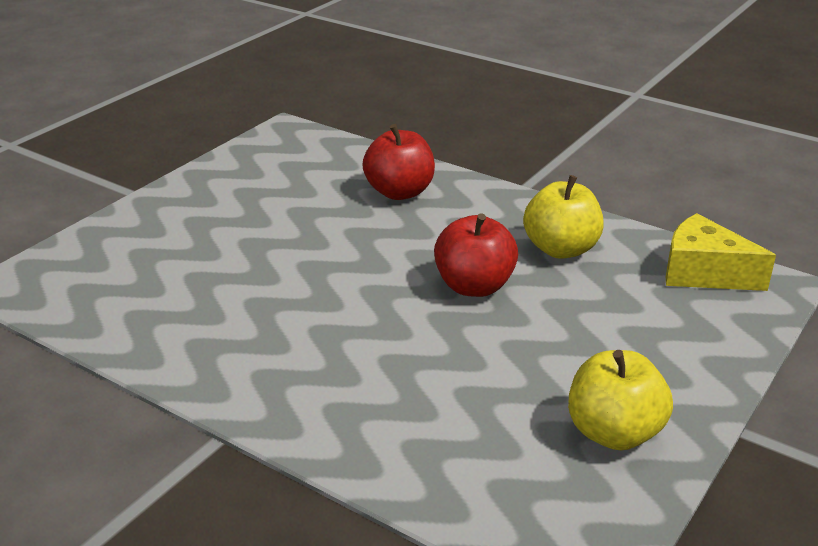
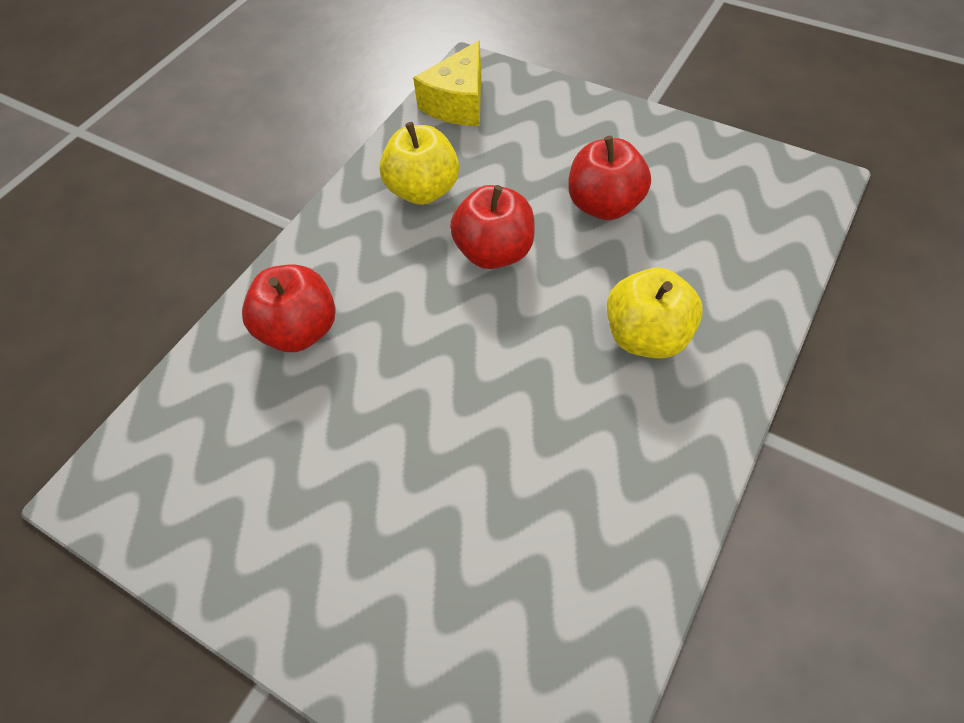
camera: 90 degrees left, 25 degrees up
yellow apple [568,350,673,450] -> yellow apple moved to [607,268,703,358]
none -> red apple [568,136,651,220]

